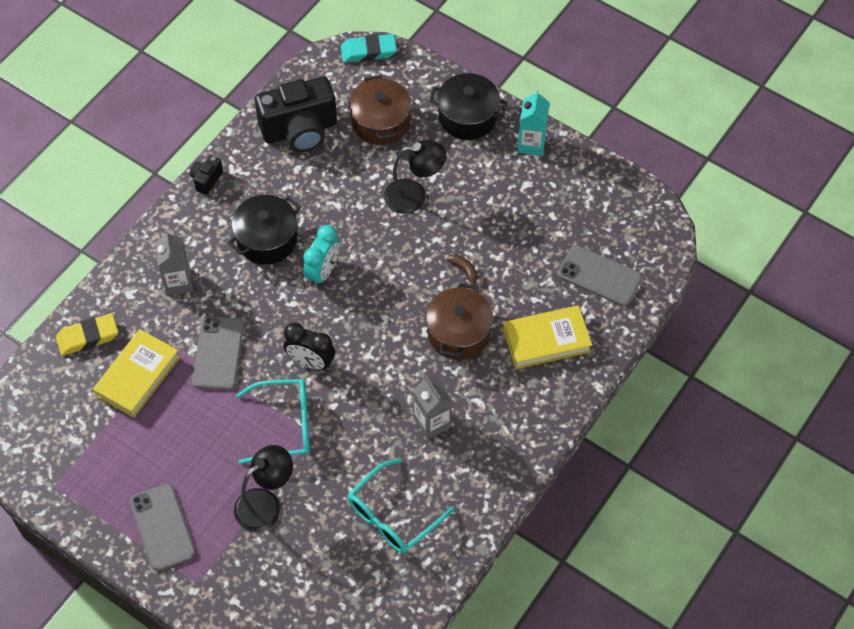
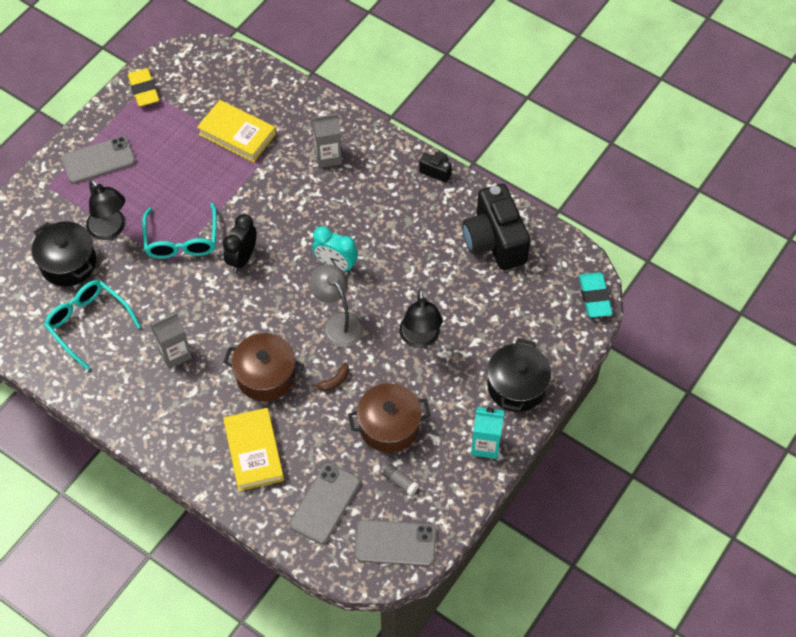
camera: 90 degrees right, 0 degrees up
yellow eraser [56,313,118,356] -> yellow eraser moved to [128,68,159,107]
grey phone [192,316,244,391] -> grey phone moved to [354,520,436,566]
black pot [228,195,301,265] -> black pot moved to [32,221,96,287]
brown pot [349,75,411,145] -> brown pot moved to [348,383,431,453]
none -> grey lamp [309,264,364,348]
none -> grey glue stick [382,464,419,496]

